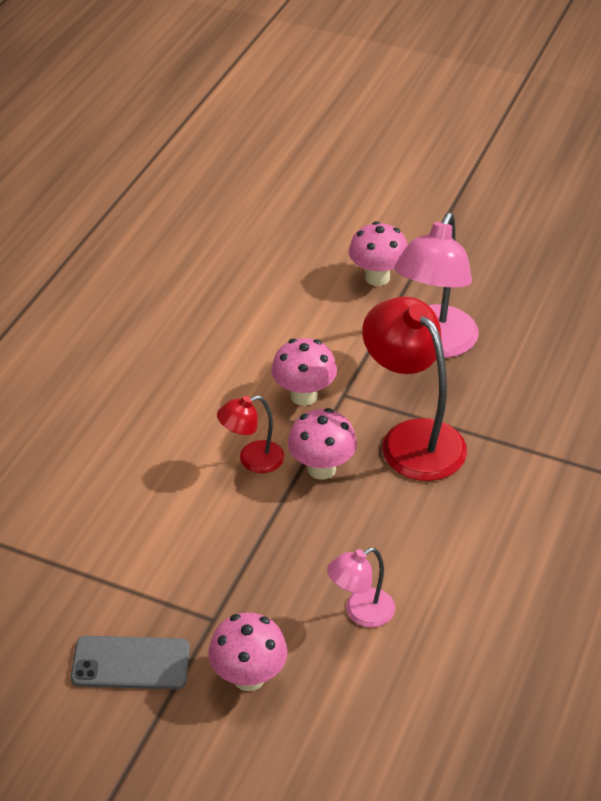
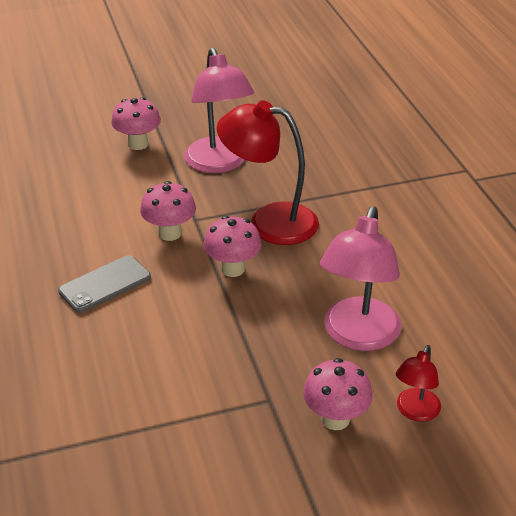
camera: 40 degrees left, 5 degrees down
grey phone [71,636,190,689] -> grey phone moved to [58,255,151,313]
red lamp [217,395,284,473] -> red lamp moved to [396,345,441,422]
pink lamp [327,547,395,628] -> pink lamp [320,206,402,351], size x1.90

